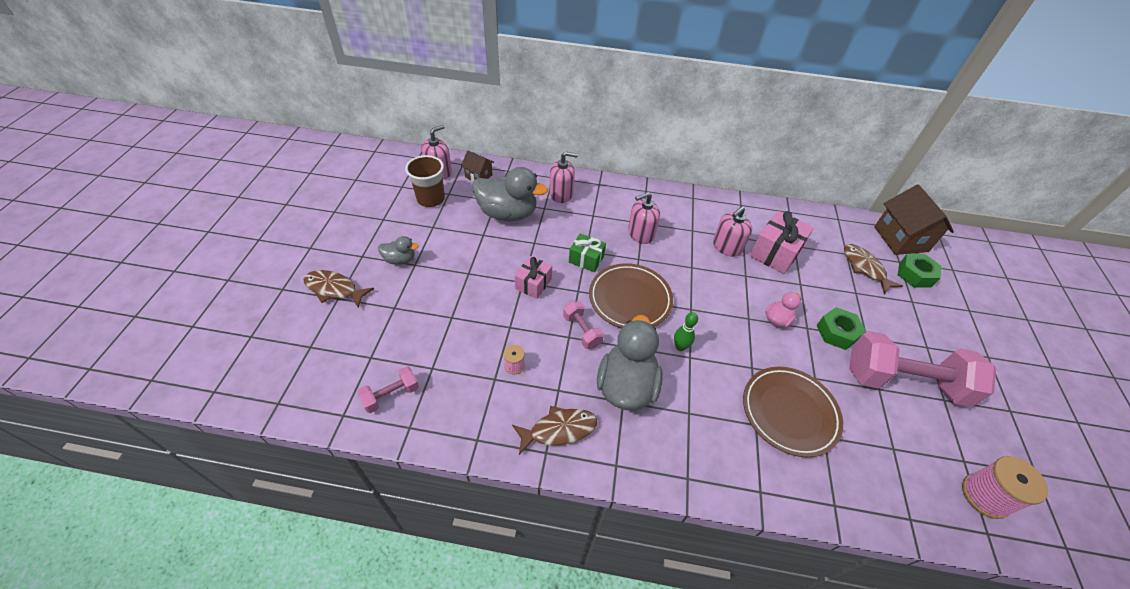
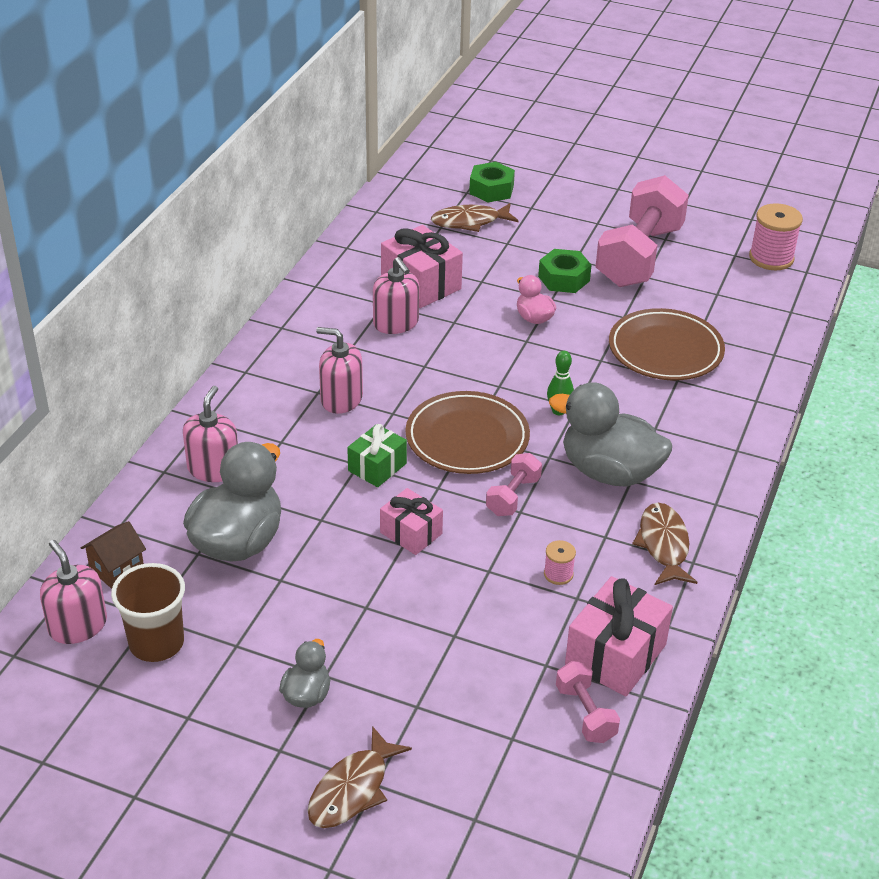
camera: 75 degrees left, 10 degrees down
pink dumbbell [563,301,604,349] -> pink dumbbell turned 45 degrees counterclockwise [486,453,542,516]
pink soap dispenser [628,192,660,244] -> pink soap dispenser turned 120 degrees clockwise [316,327,363,414]
brown house [874,184,954,255] -> none
none -> pink gift [565,576,673,696]

